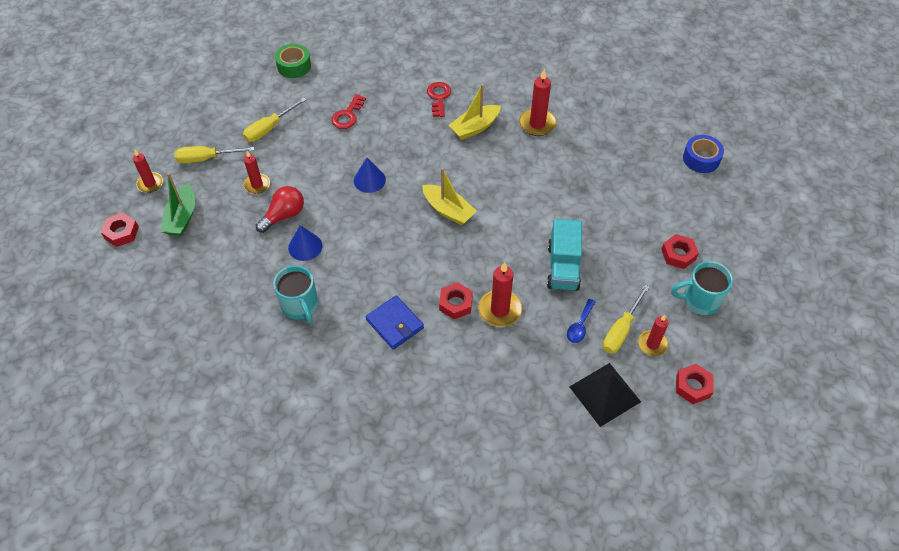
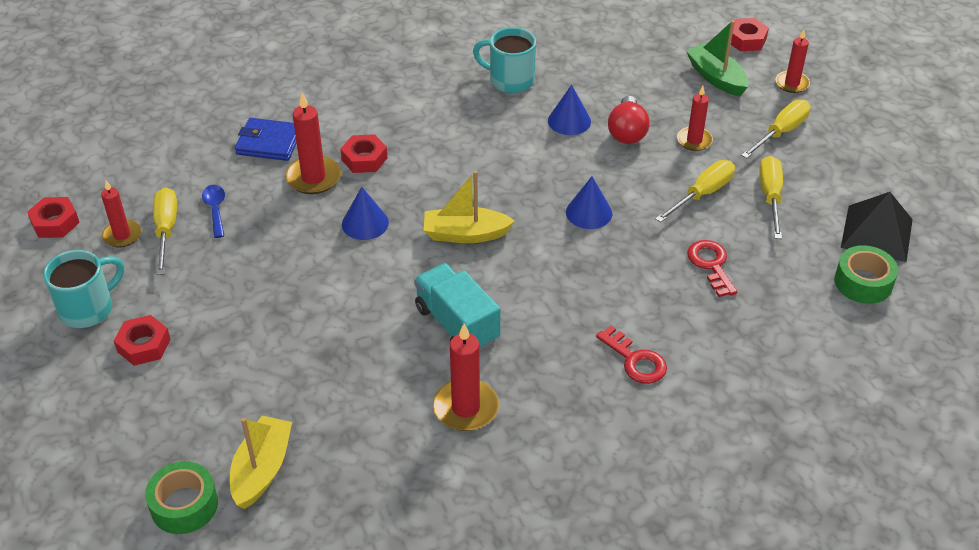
camera: 140 degrees right, 10 degrees down
blue wallet [366,295,424,349] -> blue wallet moved to [235,118,297,161]
yellow boat [449,84,501,140] -> yellow boat moved to [230,416,292,509]
turquoise truck [547,219,582,291] -> turquoise truck moved to [414,263,500,351]
black pyramid [569,363,641,427] -> black pyramid moved to [841,192,913,262]
blue tape [683,135,724,173] -> green tape [145,461,218,534]
none -> blue cone [342,187,389,240]
none -> yellow screwdriver [655,160,735,223]

